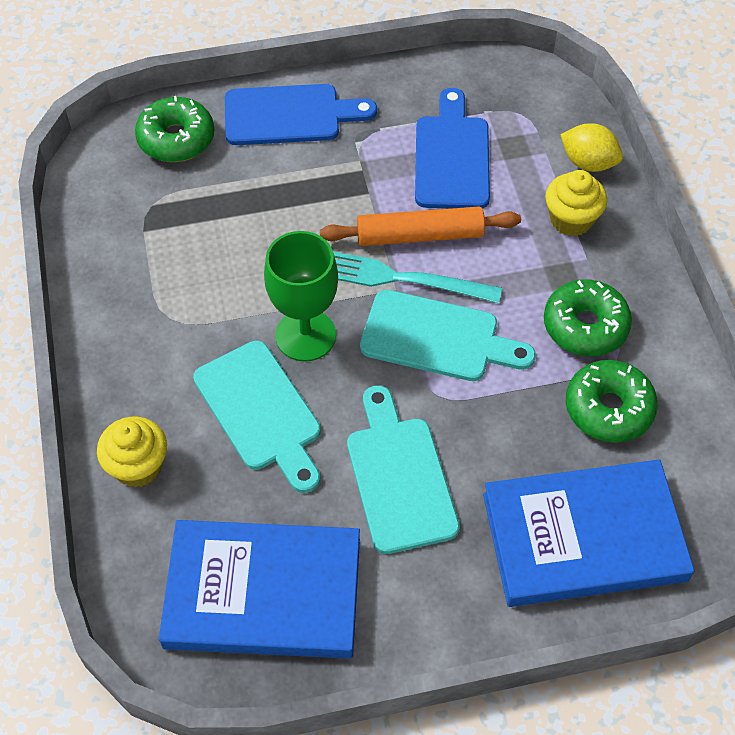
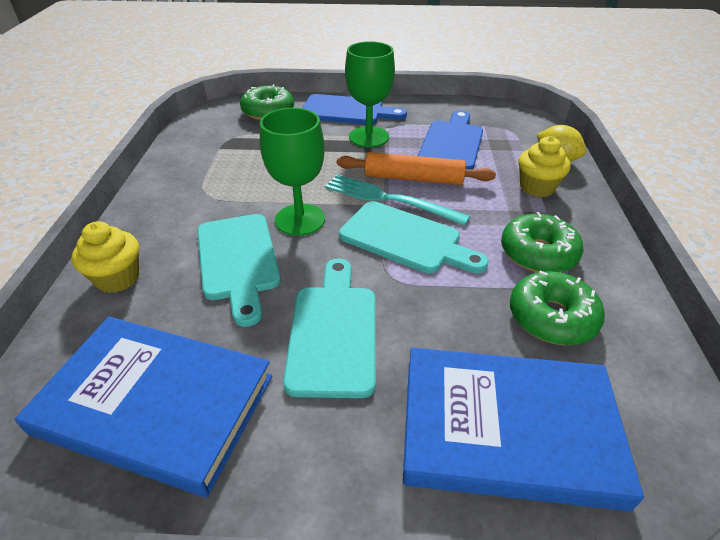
camera: 15 degrees right, 15 degrees down
none -> green goblet [345,41,395,147]

